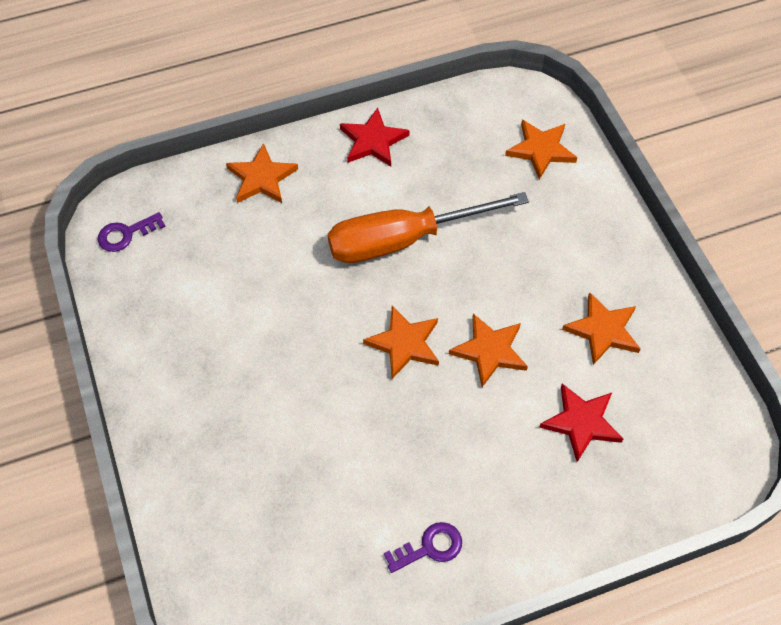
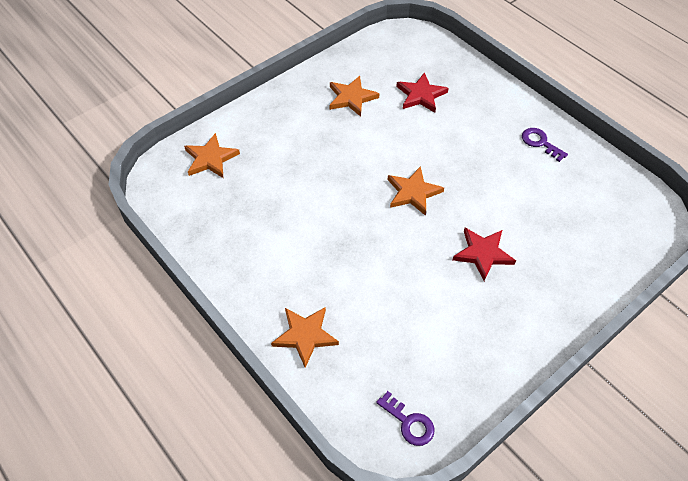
camera: 110 degrees left, 5 degrees down
orange screwdriver [328,192,529,263] -> none
red star [340,108,409,167] -> red star moved to [452,228,516,281]
orange star [449,314,528,387] -> none

